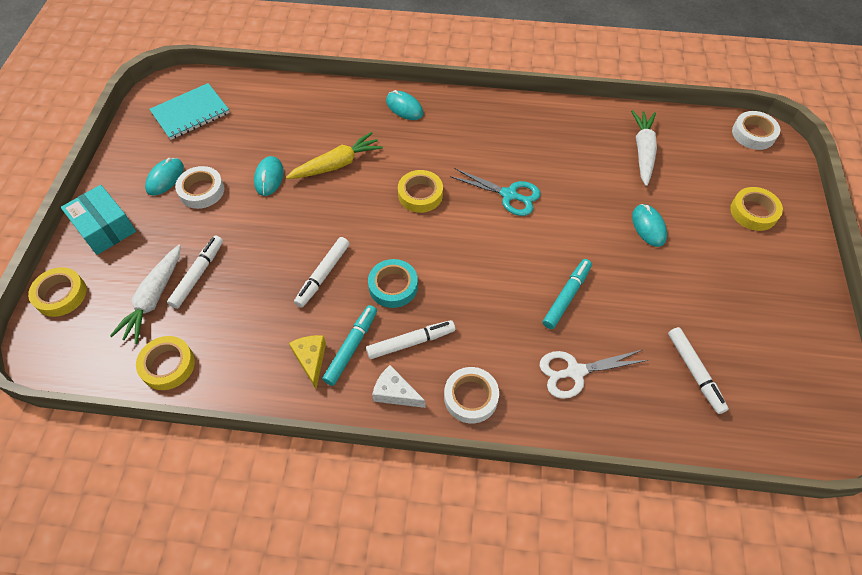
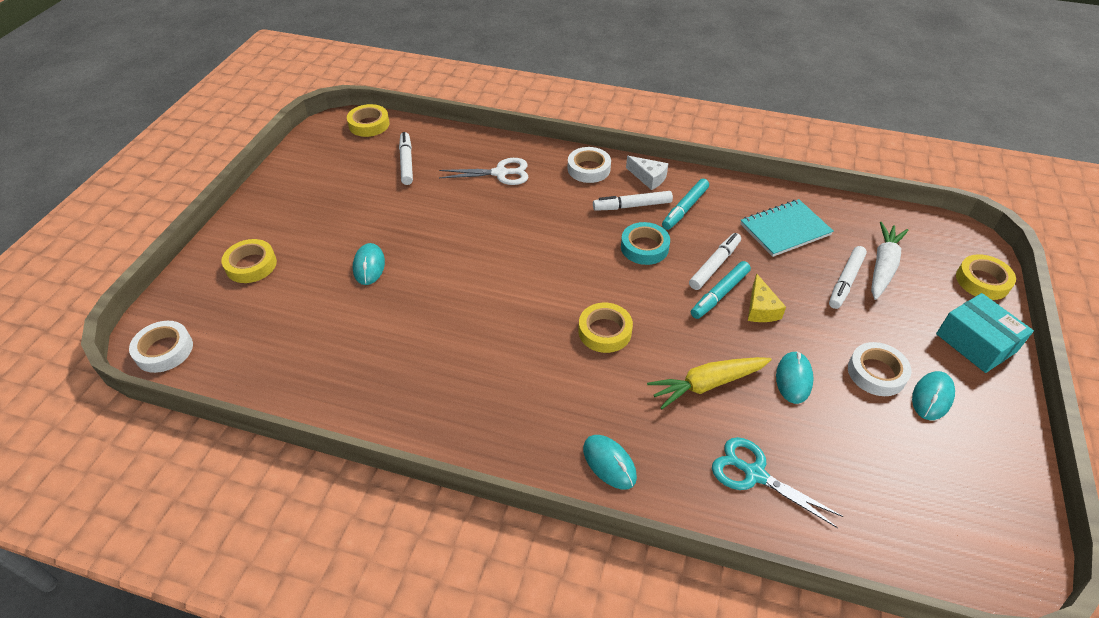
camera: 170 degrees left, 10 degrees down
yellow tape [136,336,195,390] -> yellow tape moved to [347,104,389,137]
turquoise notebook [149,83,230,140] -> turquoise notebook moved to [740,199,834,257]
yellow cheese [289,335,326,389] -> yellow cheese moved to [748,273,786,322]
turquoise scissors [450,168,541,216] -> turquoise scissors moved to [712,437,843,528]
turquoise marker [543,259,592,329] -> turquoise marker moved to [691,261,751,319]
white carrot [631,110,657,186] -> none

